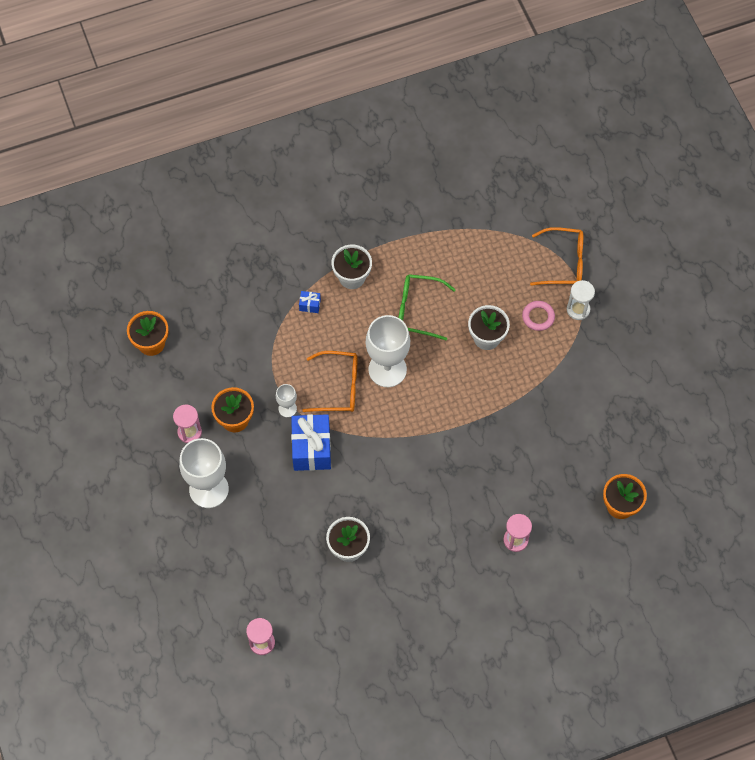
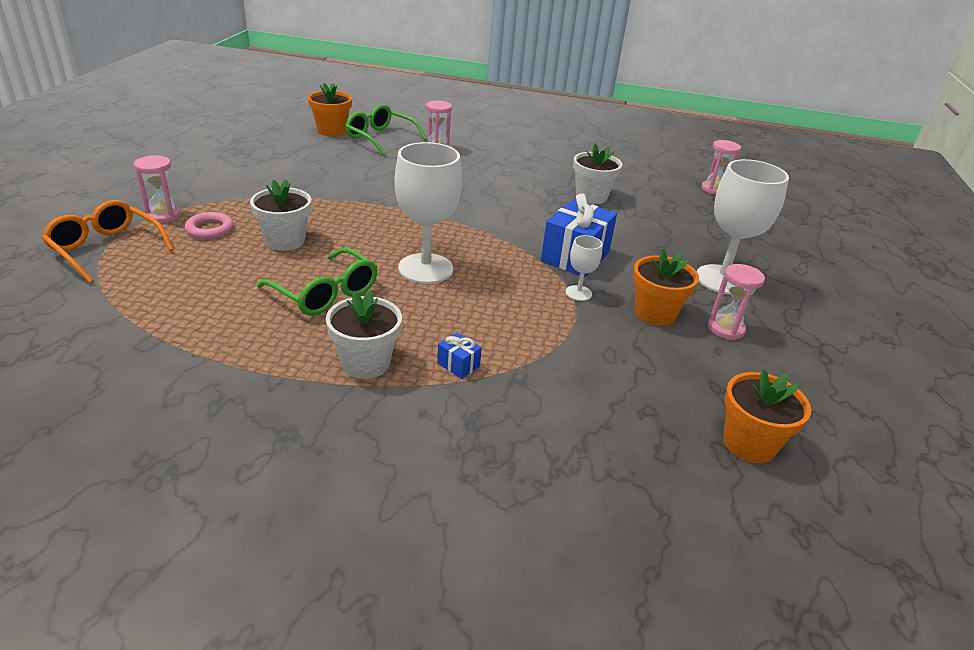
camera: 150 degrees left, 30 degrees down
orange glasses [302,351,358,412] -> none
white hourglass [567,280,595,320] -> pink hourglass [134,155,181,223]
none -> green glasses [345,104,427,155]

